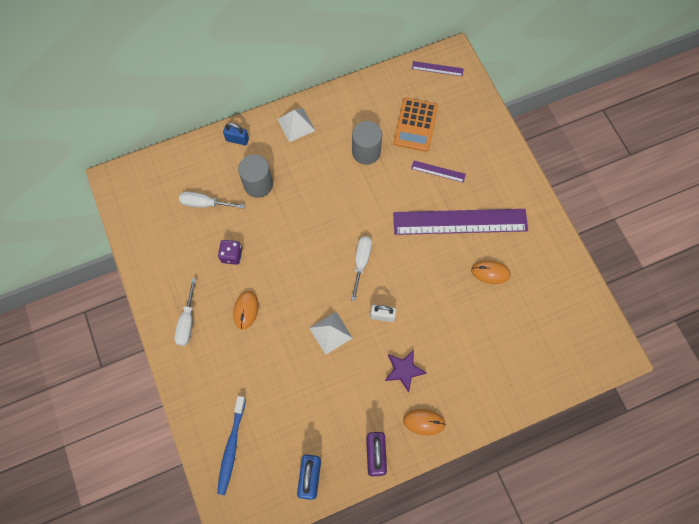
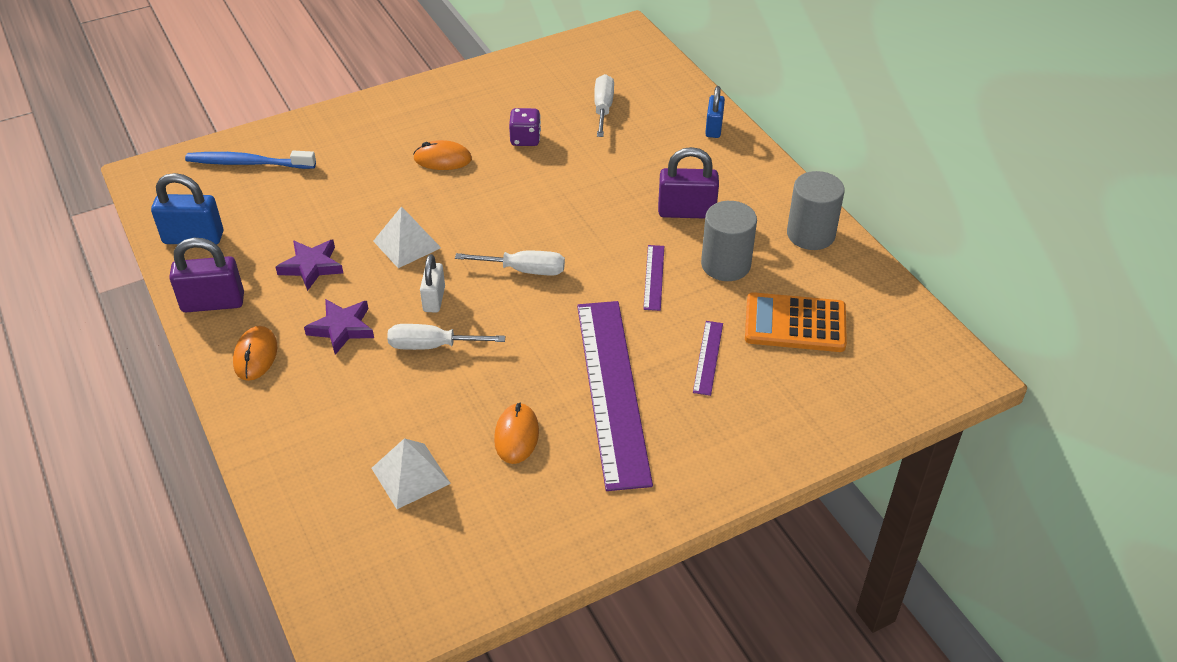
camera: 85 degrees right, 25 degrees down
white screwdriver [175,278,196,346] -> white screwdriver moved to [387,324,505,350]
grey cylinder [238,154,273,198] -> grey cylinder moved to [787,171,845,250]
white pyramid [277,108,316,142] -> white pyramid moved to [372,438,451,509]
purple ruler [412,61,464,76] -> purple ruler moved to [643,245,664,311]
none -> purple star [276,240,343,291]
none -> purple padlock [658,147,719,218]

